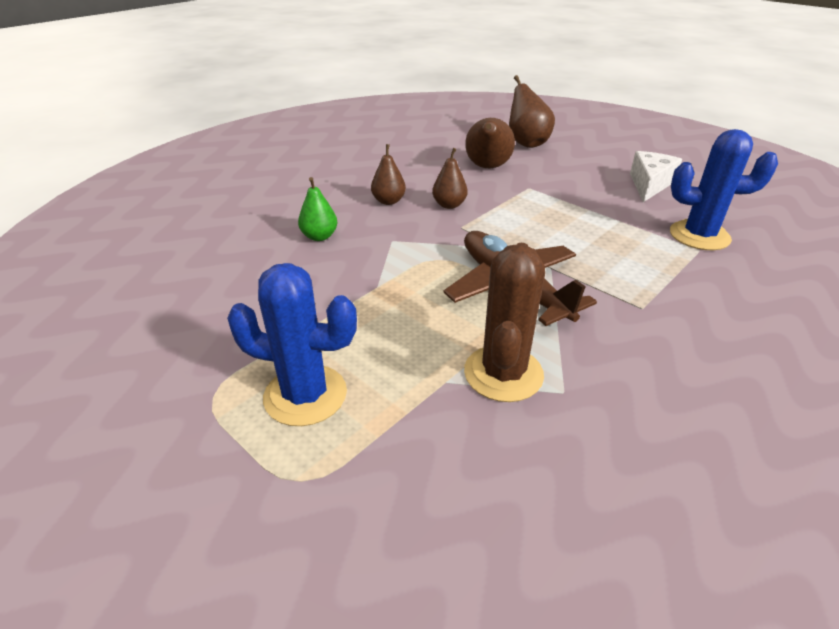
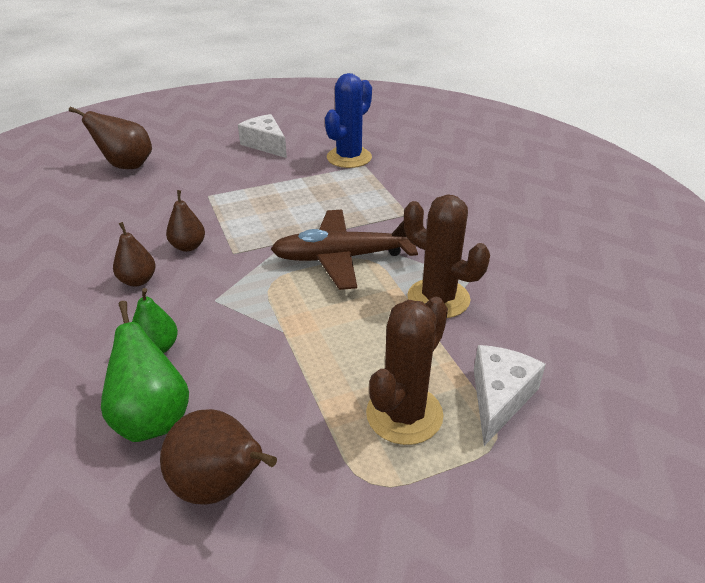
camera: 65 degrees left, 0 degrees up
blue cactus [227,263,357,426] -> brown cactus [366,297,448,445]
brown pear [466,118,515,168] -> brown pear moved to [160,409,277,504]
none -> green pear [101,301,189,442]
none -> white cheese [474,345,546,446]

